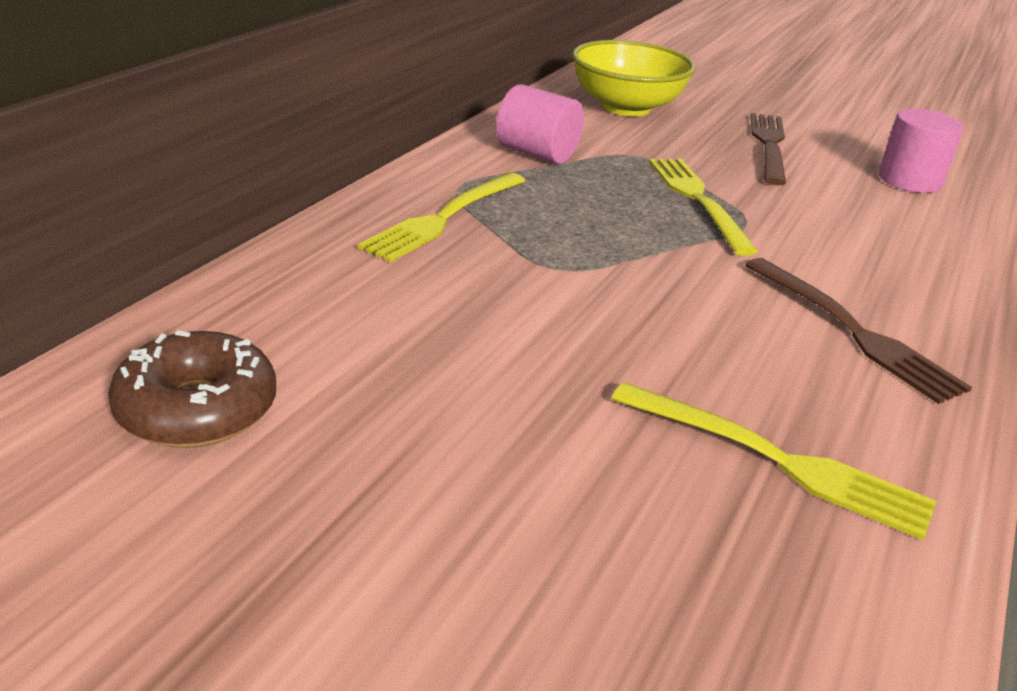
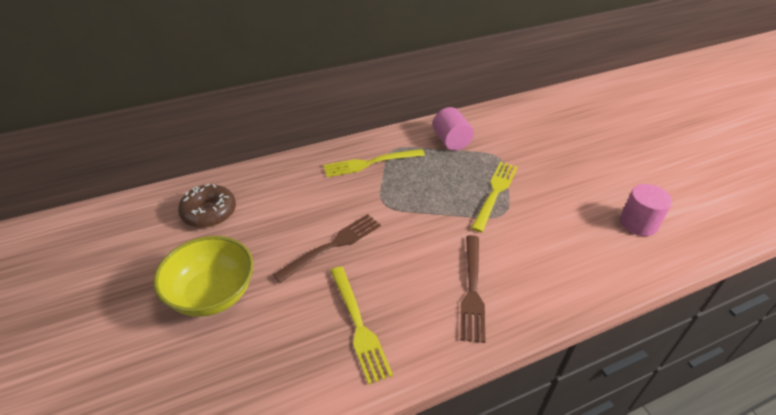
camera: 40 degrees right, 10 degrees up
yellow bowl [572,40,696,116] -> yellow bowl moved to [154,236,254,317]
brown fork [751,113,786,186] -> brown fork moved to [273,214,381,283]

